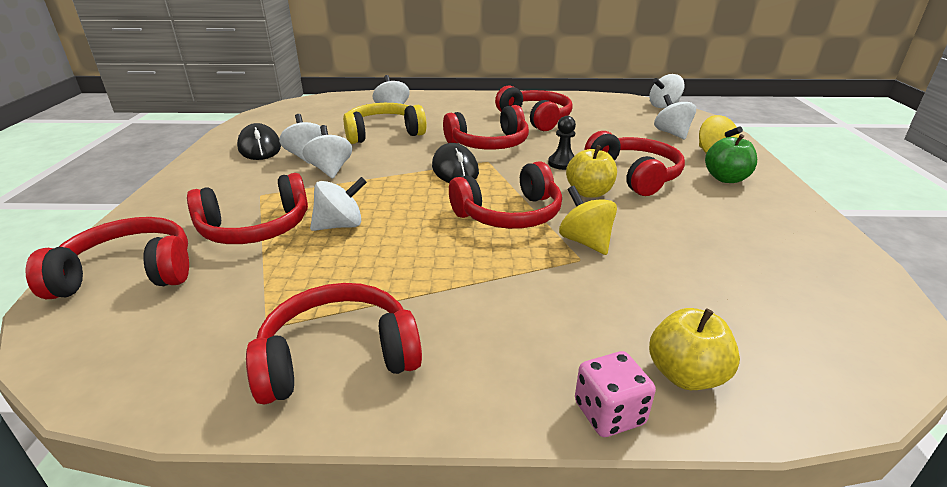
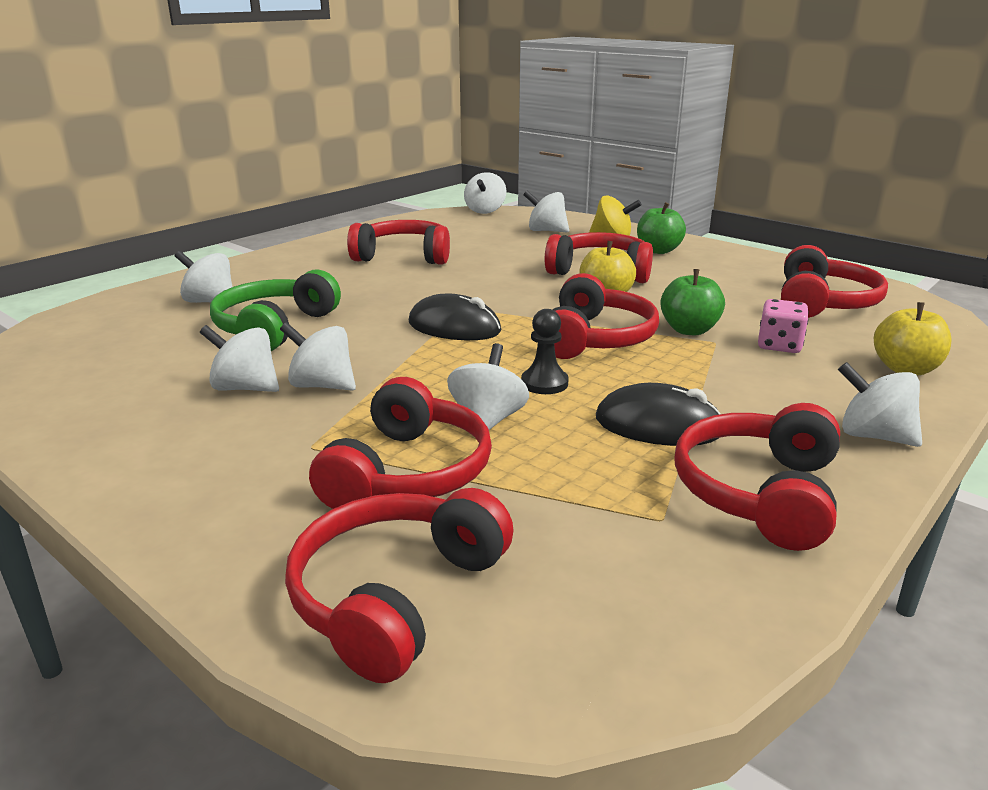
camera: 50 degrees left, 5 degrees down
black mouse [237,123,281,160] -> black mouse moved to [596,383,721,446]
yellow headphones [343,103,427,144] -> green headphones [210,270,341,351]
red headphones [443,105,529,150] -> red headphones moved to [781,245,888,318]
black pawn [548,116,576,170] -> black pawn moved to [521,309,569,394]
yellow spinning top [559,186,617,255] -> green apple [660,269,725,335]
pink dice [575,351,656,437] -> pink dice moved to [758,299,809,353]
none -> white spinning top [838,362,922,447]

